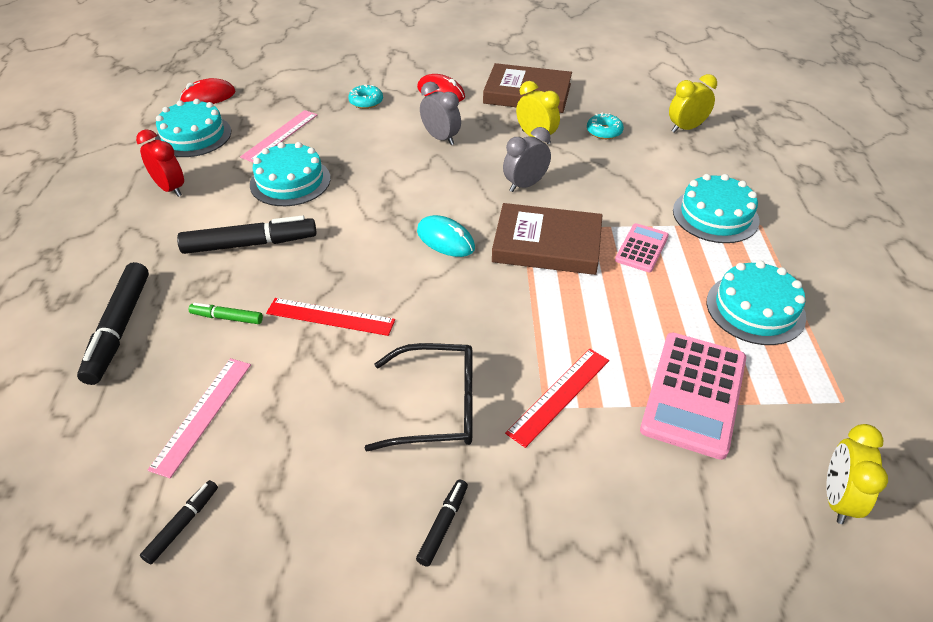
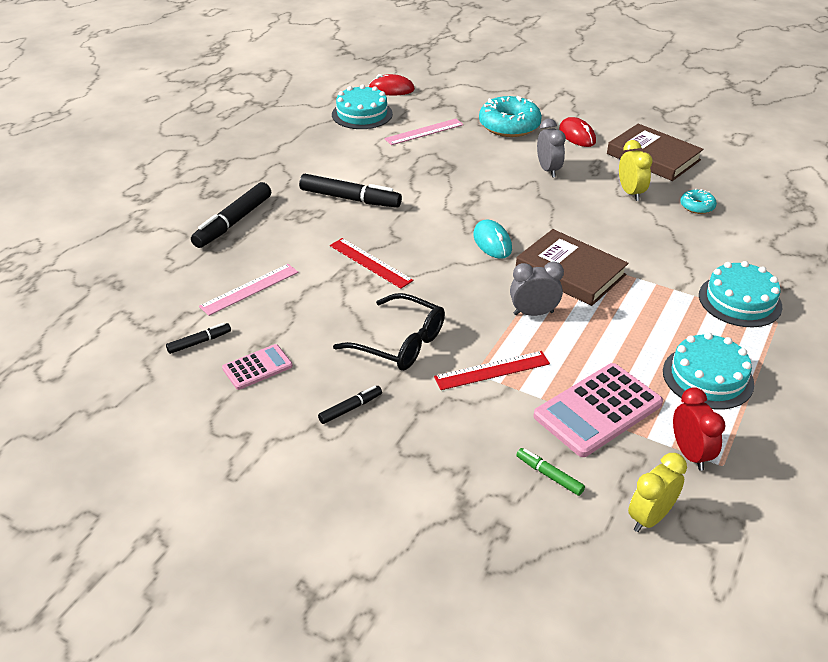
camera: 30 degrees right, 5 degrees down
red clock [136,129,184,197] -> red clock moved to [673,387,726,471]
green marker [189,303,263,324] -> green marker moved to [516,448,585,496]
turquoise cake [250,142,331,206] -> none
turquoise donut [348,85,383,109] -> turquoise donut [479,96,542,137], size x2.02
grey clock [503,127,551,192] -> grey clock moved to [510,261,564,316]
pink calculator [615,223,669,272] -> pink calculator moved to [222,344,293,390]
yellow clock [669,74,717,133] -> none

